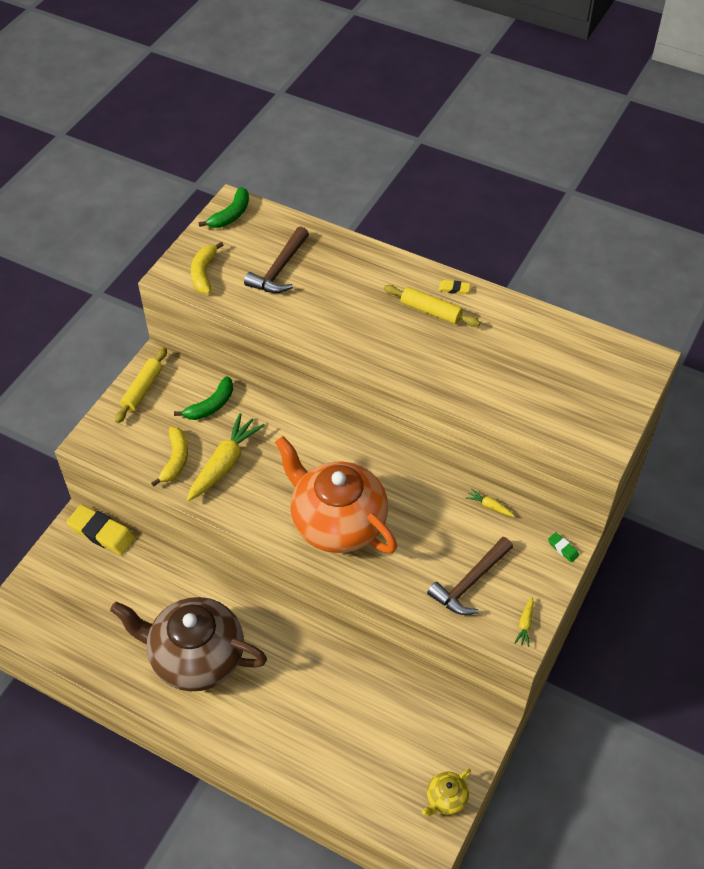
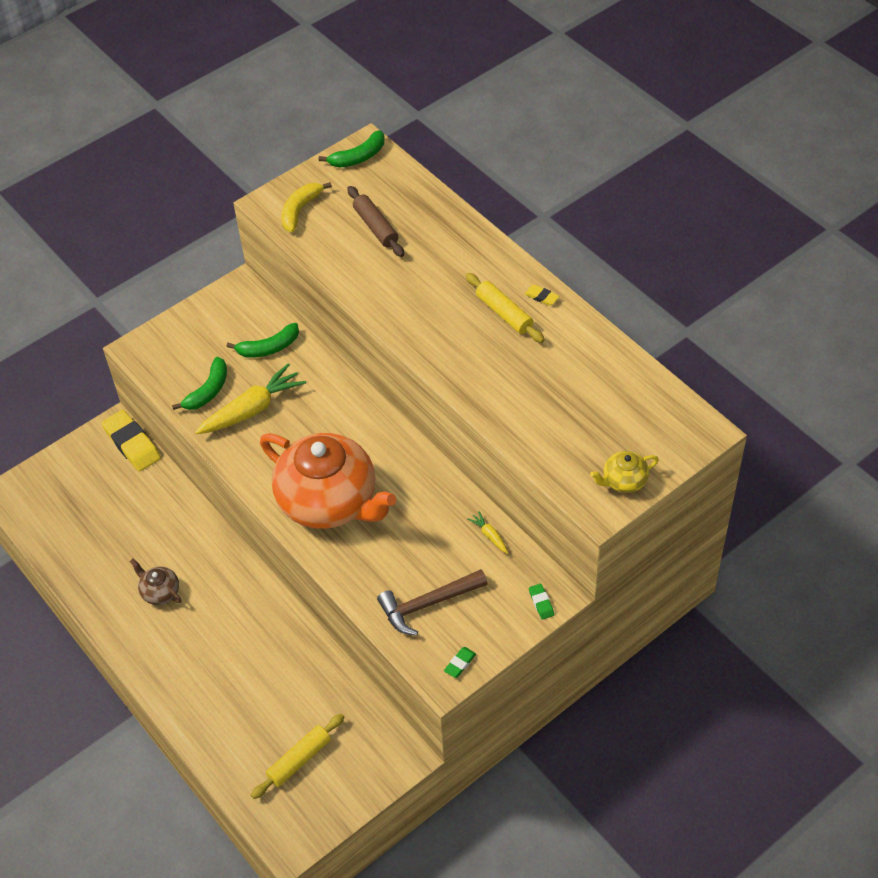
camera: 25 degrees right, 0 degrees up
brown teapot [110,597,267,691] -> brown teapot [130,559,181,605], size x0.41
yellow rolling pin [115,348,167,423] -> yellow rolling pin moved to [251,714,345,799]
yellow banana [151,427,188,487] -> green banana [172,357,227,410]
brown hammer [244,226,309,293] -> brown rolling pin [347,186,404,257]
orange teapot [275,436,397,553] -> orange teapot turned 150 degrees clockwise [260,433,396,529]
yellow teapot [422,769,471,816] -> yellow teapot moved to [590,451,659,493]
yellow carrot [514,597,534,647] -> green eraser [444,647,476,678]

